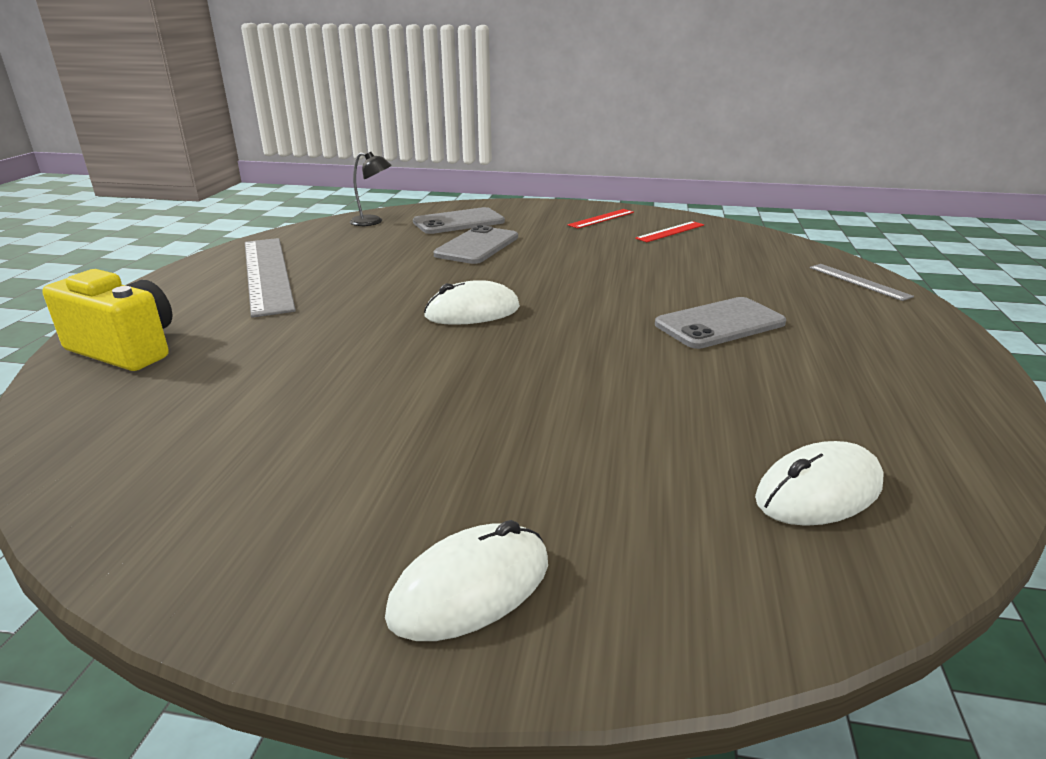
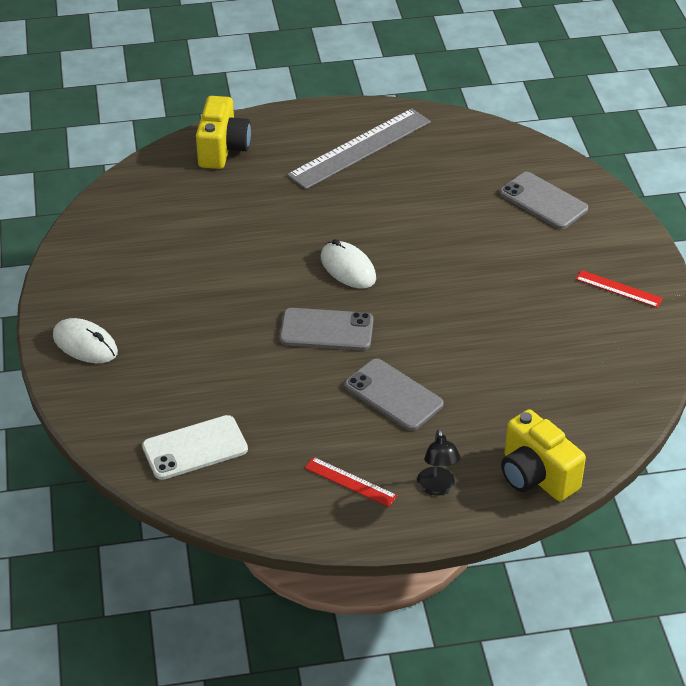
camera: 70 degrees right, 15 degrees up
black lamp [350,152,392,226] -> black lamp moved to [417,429,461,495]
grey phone [433,225,518,264] -> grey phone moved to [280,308,373,350]
red ruler [635,221,704,242] -> red ruler moved to [305,457,398,507]
white mouse [755,441,883,526] -> white phone [142,415,248,480]
grey ruler [809,264,914,301] -> yellow camera [501,409,586,501]

